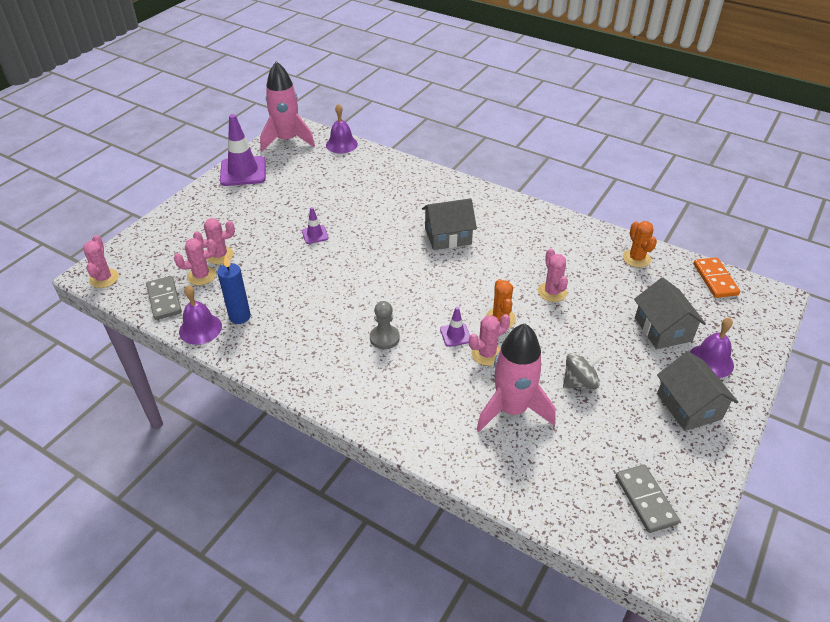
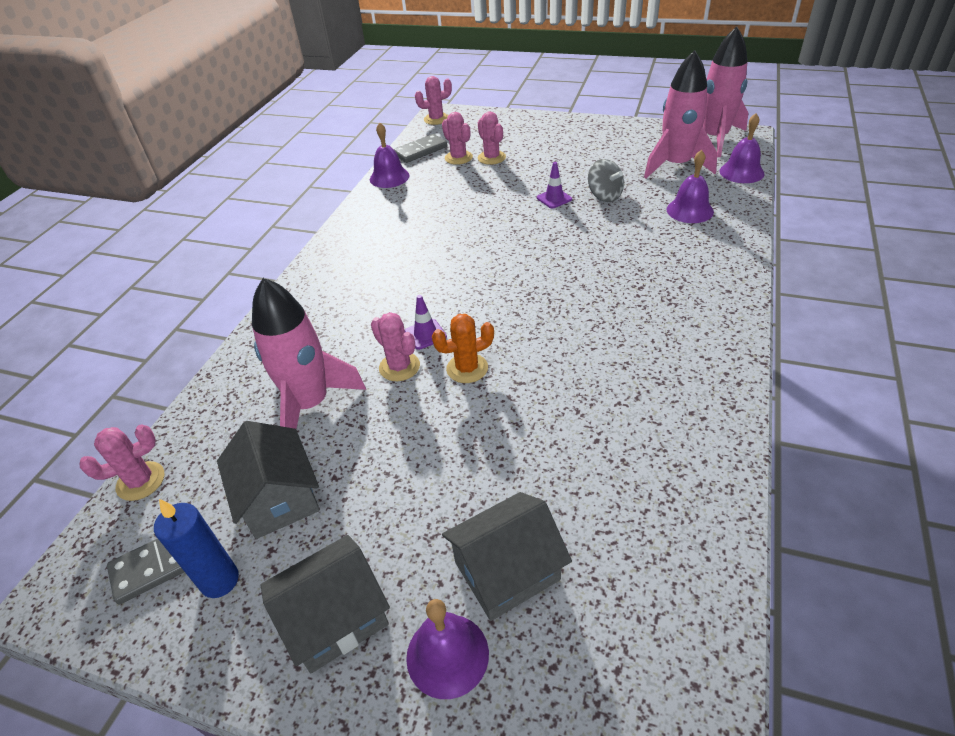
camera: 80 degrees right, 0 degrees up
blue candle [217,255,251,324] -> blue candle moved to [154,499,239,598]
purple traffic cone [220,114,266,186] -> none
grey pawn [370,301,400,349] -> none
grey house [422,198,477,250] -> grey house moved to [217,421,320,539]
pink cactus [538,249,568,302] -> pink cactus moved to [79,425,164,501]
grey spinning top [563,353,603,389] -> grey spinning top moved to [588,159,624,202]
orange cactus [623,221,657,268] -> none
orange domino [693,257,740,298] -> none
none -> pink rocket [644,50,717,178]
none -> purple bell [667,150,714,223]

